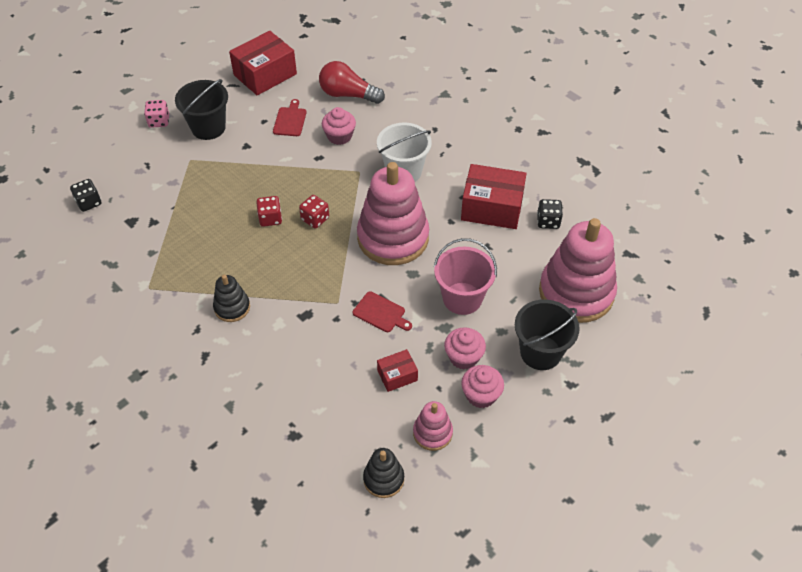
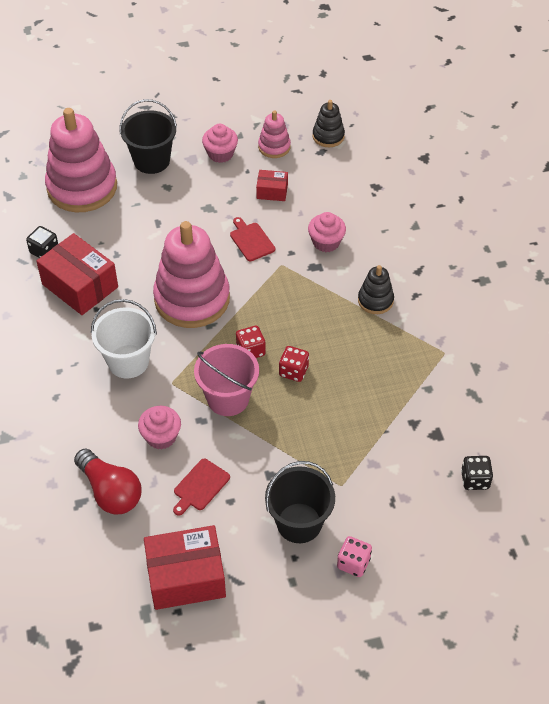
camera: 150 degrees left, 0 degrees up
pink bucket [434,238,497,315] -> pink bucket moved to [194,344,259,416]
pink cupcake [444,327,486,370] -> pink cupcake moved to [308,212,346,252]

